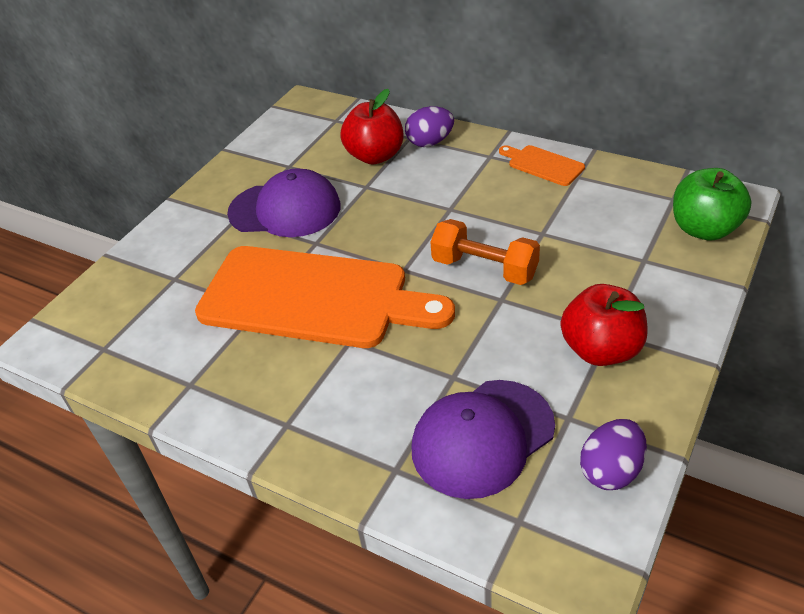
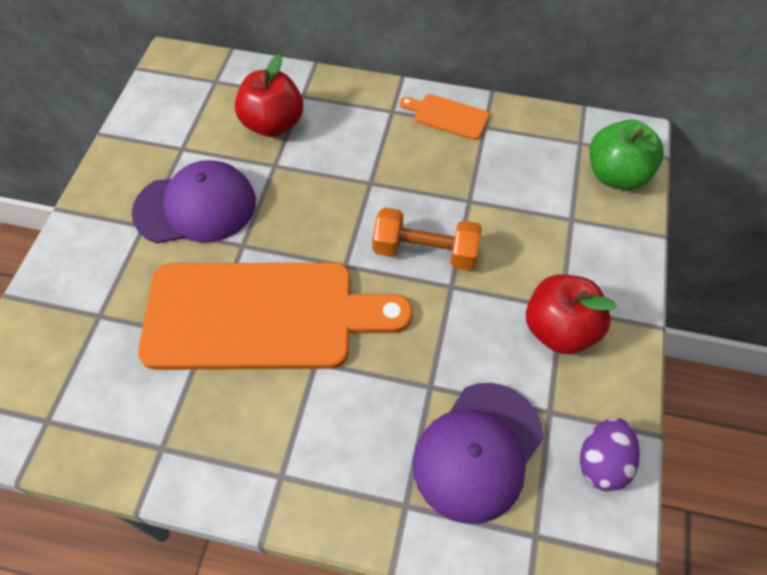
camera: 20 degrees left, 15 degrees up
purple egg [405,106,454,147] -> none

